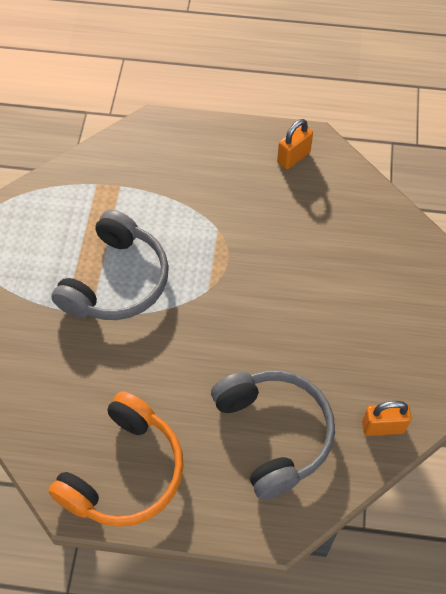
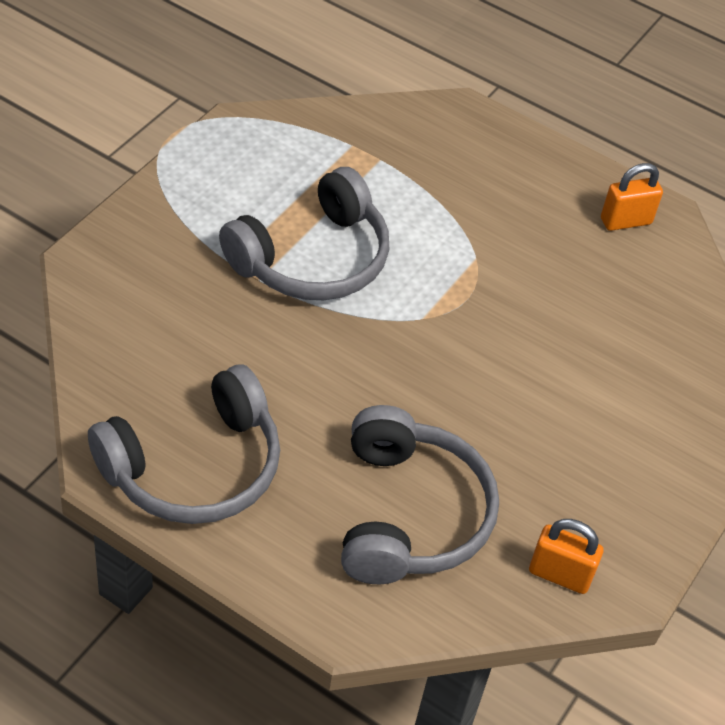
camera: 20 degrees right, 10 degrees down
orange headphones [48,391,184,527] -> grey headphones [88,364,280,524]

